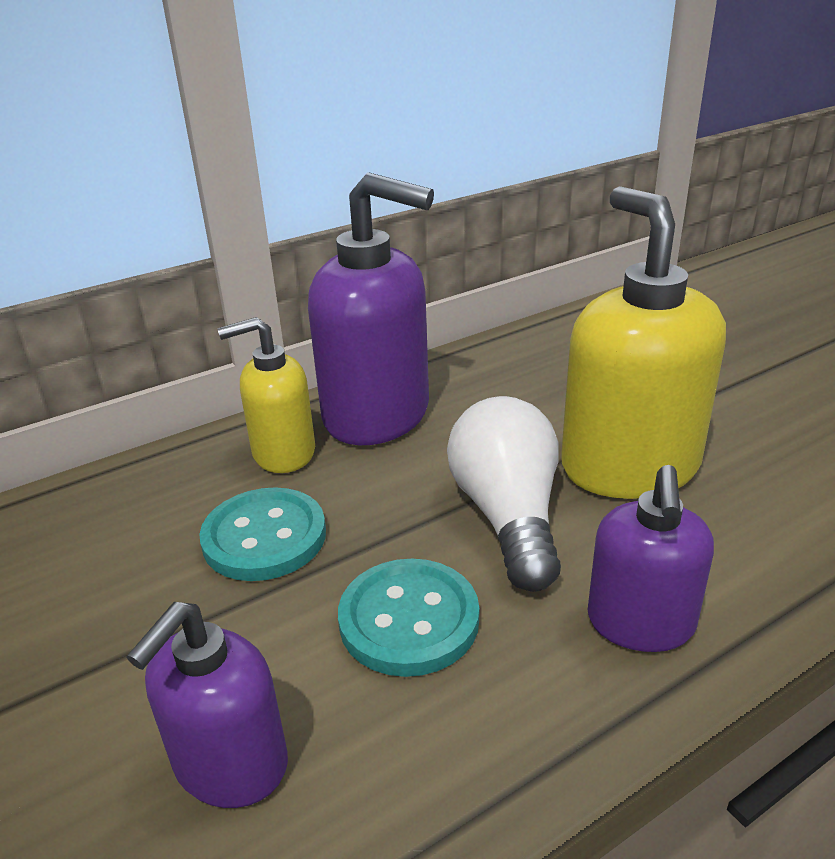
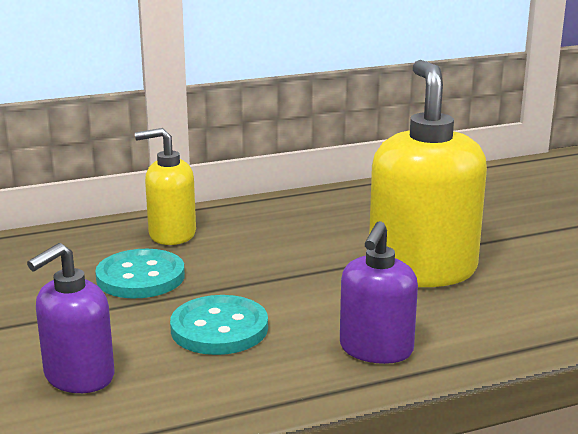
camera: 10 degrees right, 10 degrees down
purple soap dispenser [308,172,434,445] -> none
white light bulb [447,396,561,592] -> none

